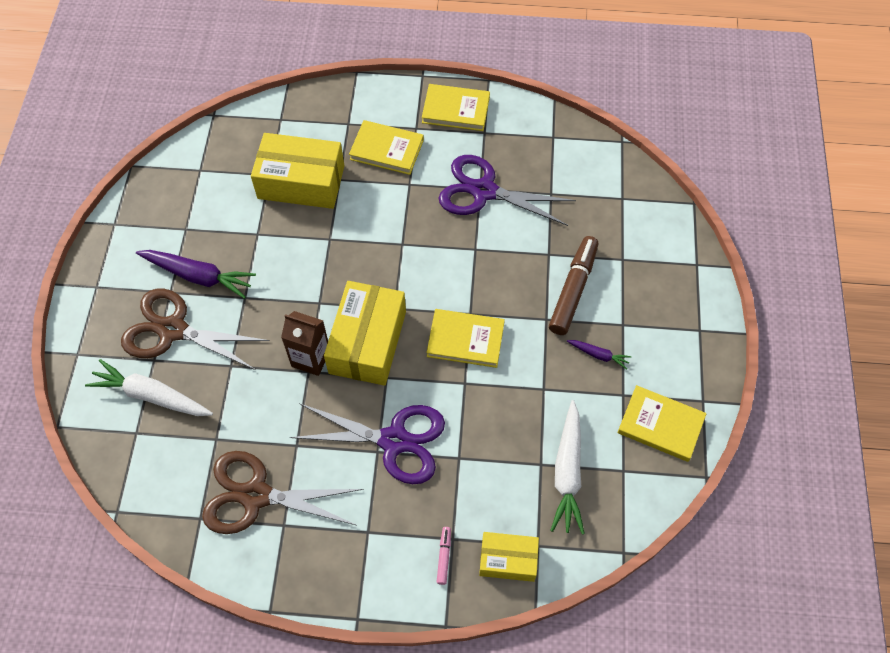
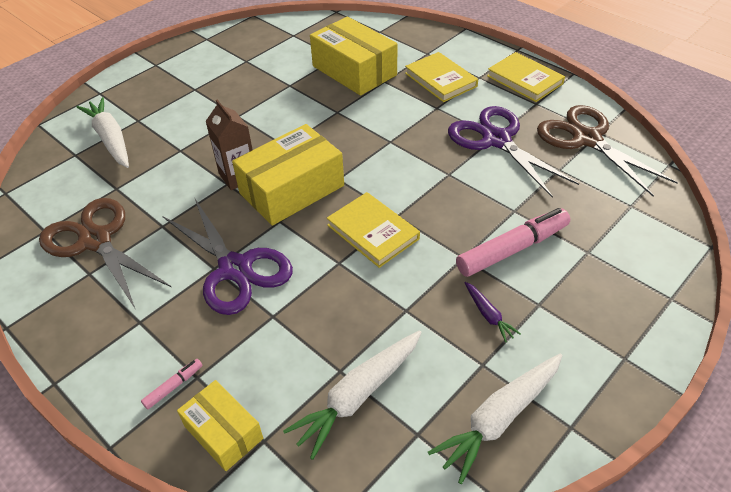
camera: 40 degrees right, 15 degrees down
brown scissors [121,289,270,370] -> brown scissors moved to [537,105,678,197]
purple carrot [136,250,256,299] -> none
brown marker [549,236,599,335] -> pink marker [456,208,570,277]
yellow book [617,385,707,462] -> white carrot [428,354,562,484]

